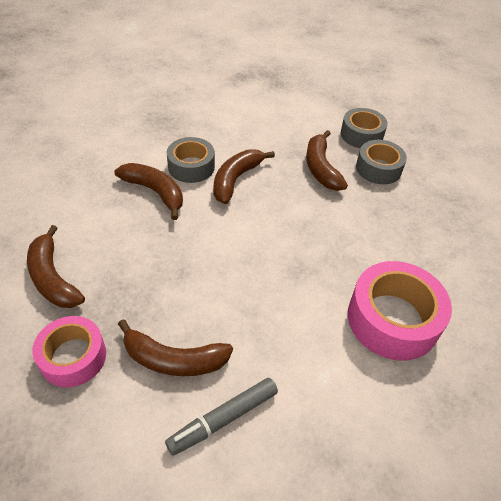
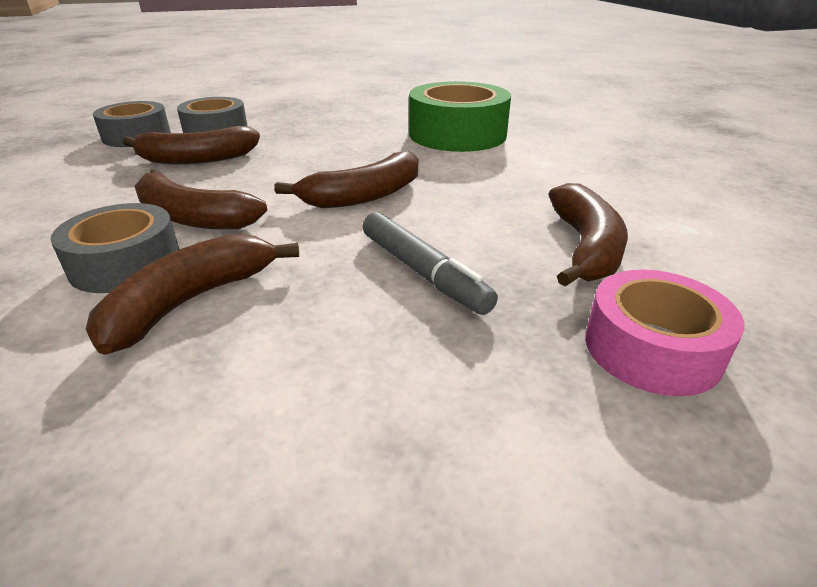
camera: 90 degrees left, 15 degrees down
brown banana [27,225,85,308] -> brown banana moved to [274,151,418,208]
grey marker [165,378,278,456] -> grey marker moved to [363,212,498,315]
pink tape [348,261,452,361] -> green tape [409,81,511,152]

